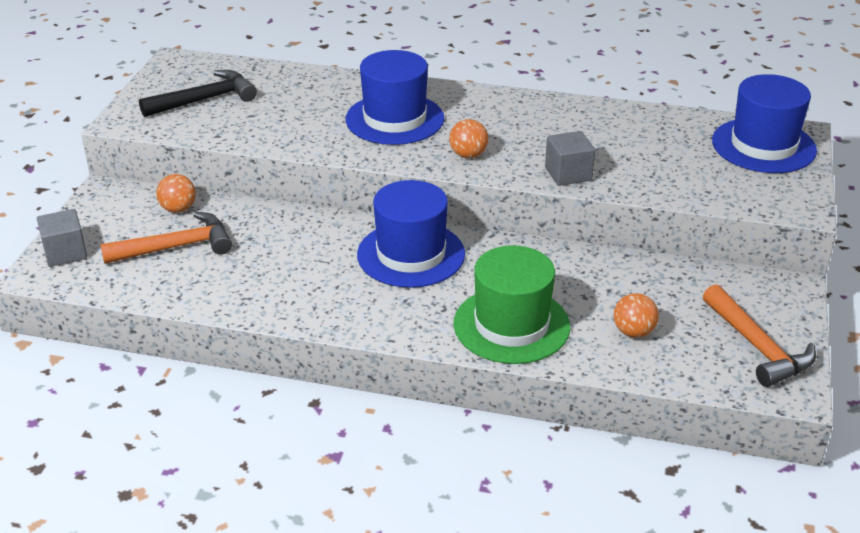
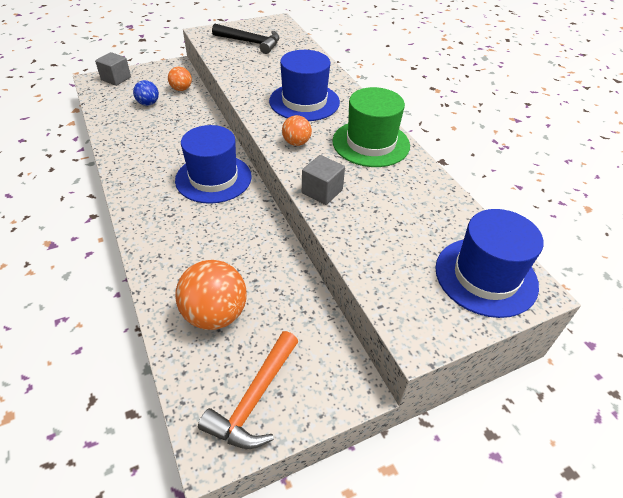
camera: 50 degrees right, 10 degrees up
orange hammer [100,212,232,264] -> blue ball [133,80,159,106]
green hat [453,245,570,364] -> green hat moved to [332,87,410,167]
orange ball [614,293,659,338] -> orange ball [175,260,247,330], size x1.83

